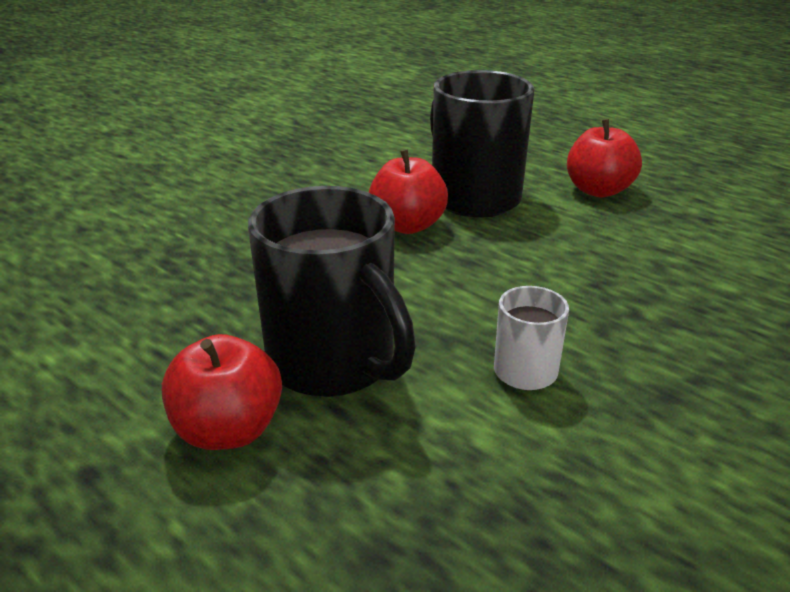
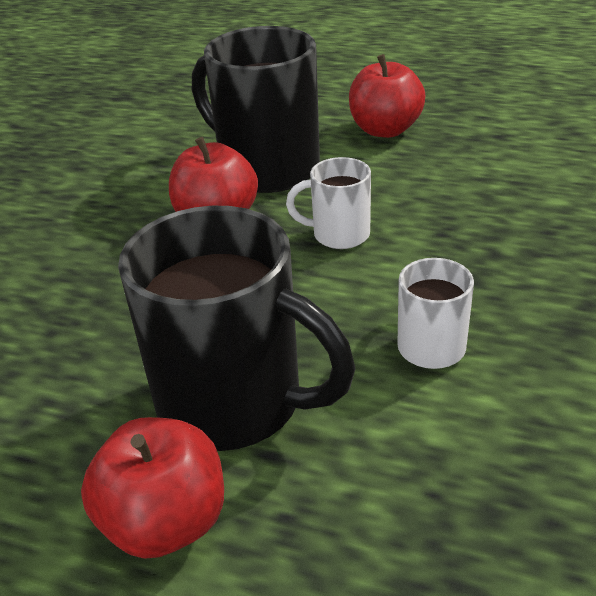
camera: 20 degrees left, 5 degrees up
none -> white mug [286,157,371,249]

